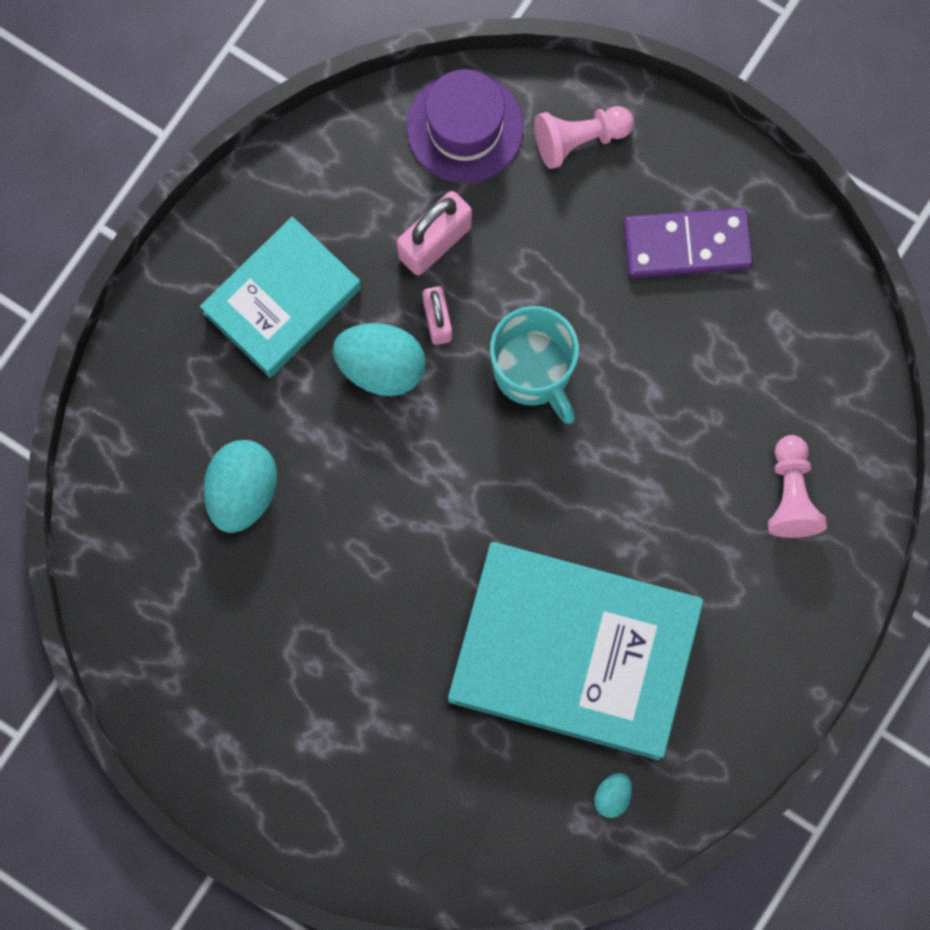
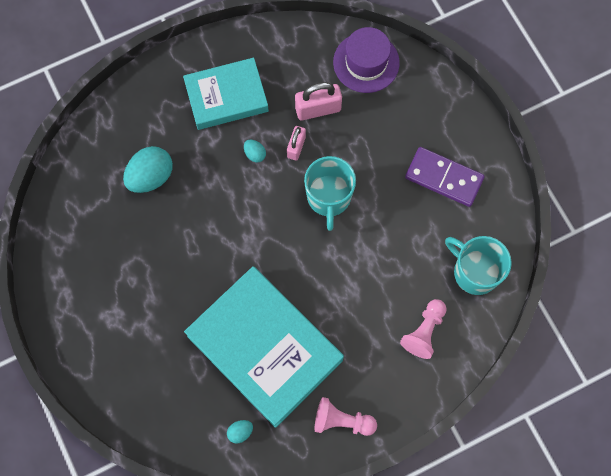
camera: 30 degrees right, 5 degrees down
turquoise egg [333,323,426,396] -> turquoise egg [244,140,266,163], size x0.48
pink pawn [534,106,634,169] -> pink pawn moved to [315,397,377,436]
none -> turquoise mug [445,236,512,295]

